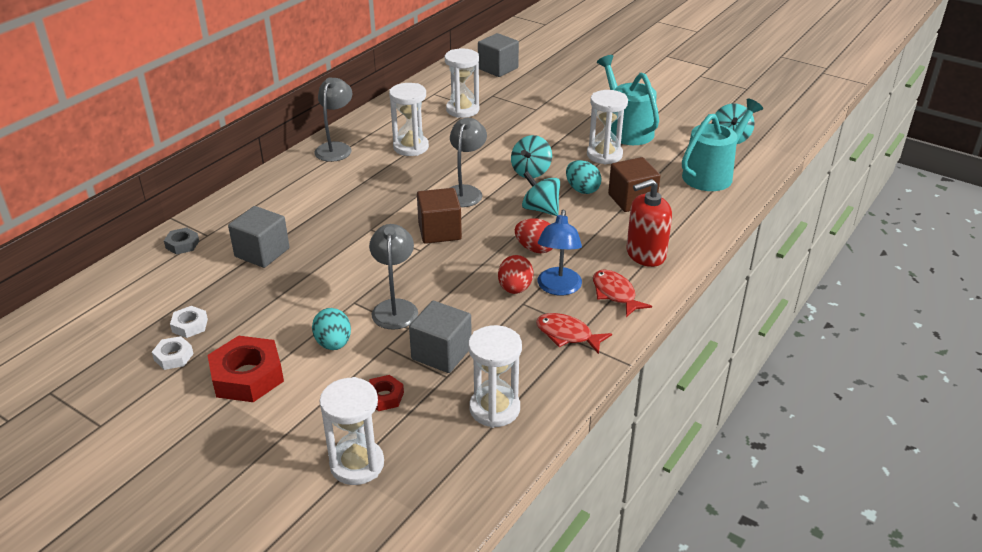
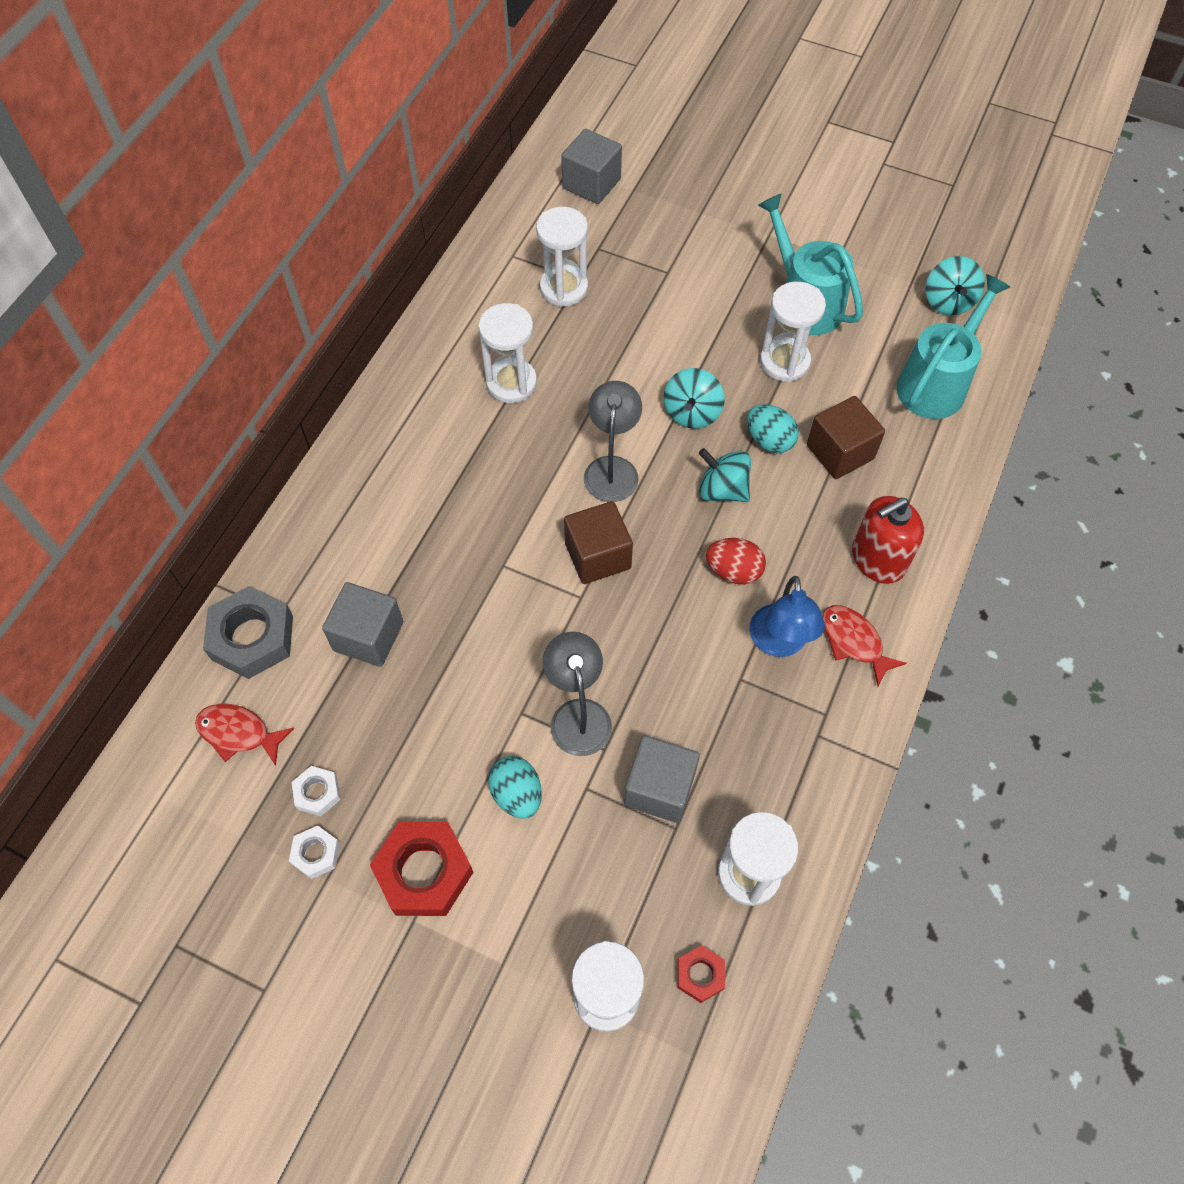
camera: 10 degrees left, 25 degrees up
grey nut [164,227,199,255] -> grey nut [203,586,293,679], size x1.95
grey lamp [315,77,352,162] -> none
red nut [369,375,404,411] -> red nut moved to [678,945,725,1003]
red egg [498,255,534,294] -> none
red fish [536,313,612,354] -> red fish moved to [195,704,294,766]

